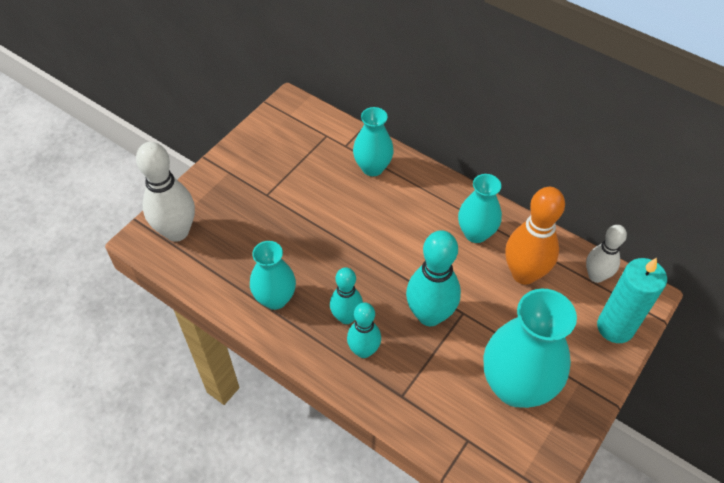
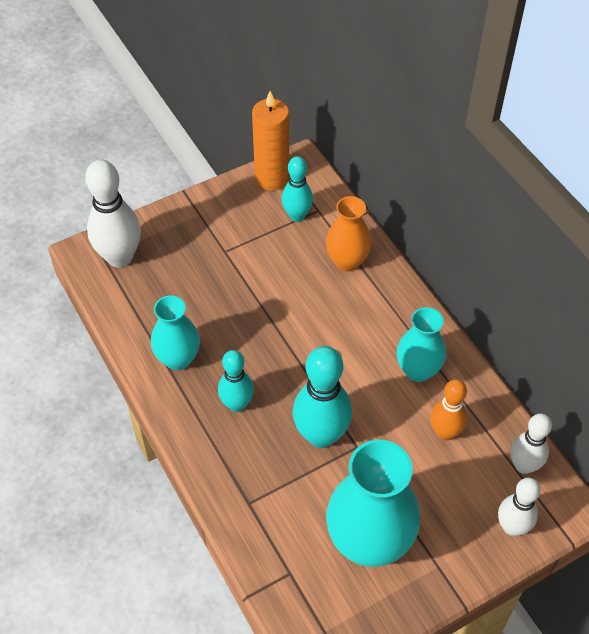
camera: 25 degrees right, 0 degrees up
turquoise bowling pin [347,302,381,358] -> turquoise bowling pin moved to [282,156,313,222]
turquoise vase [353,107,394,176] -> orange vase [326,196,372,271]
orange bowling pin [505,187,565,285] -> orange bowling pin [430,379,467,441], size x0.62
turquoise candle [597,258,667,343] -> white bowling pin [498,478,541,536]
none -> orange candle [252,91,289,191]

